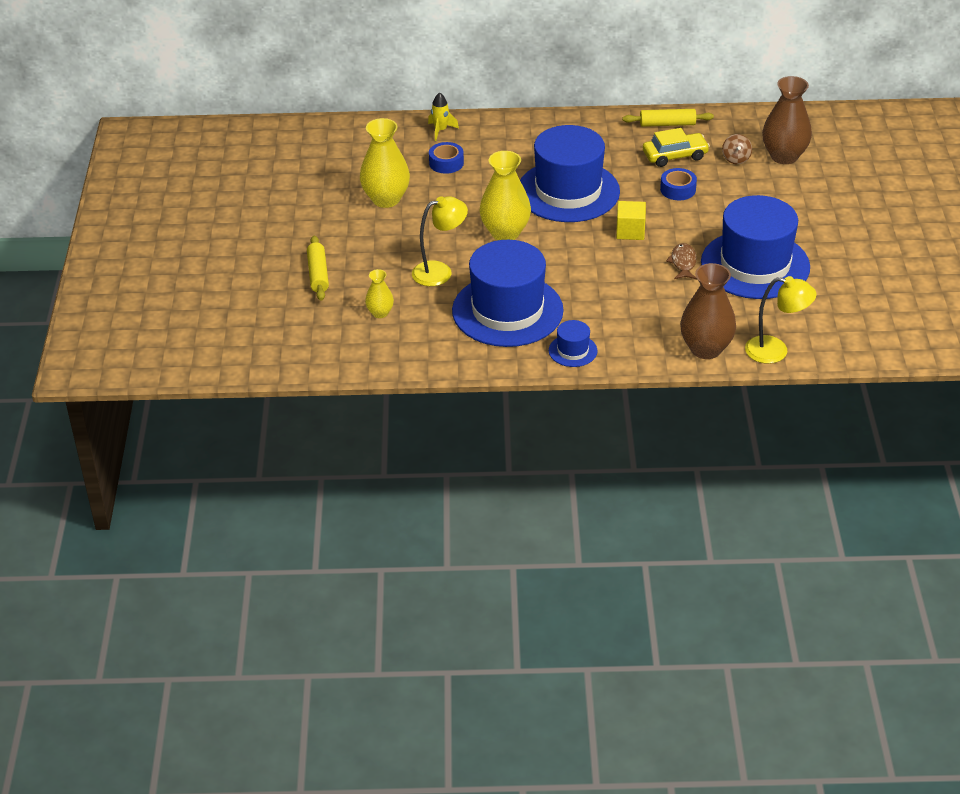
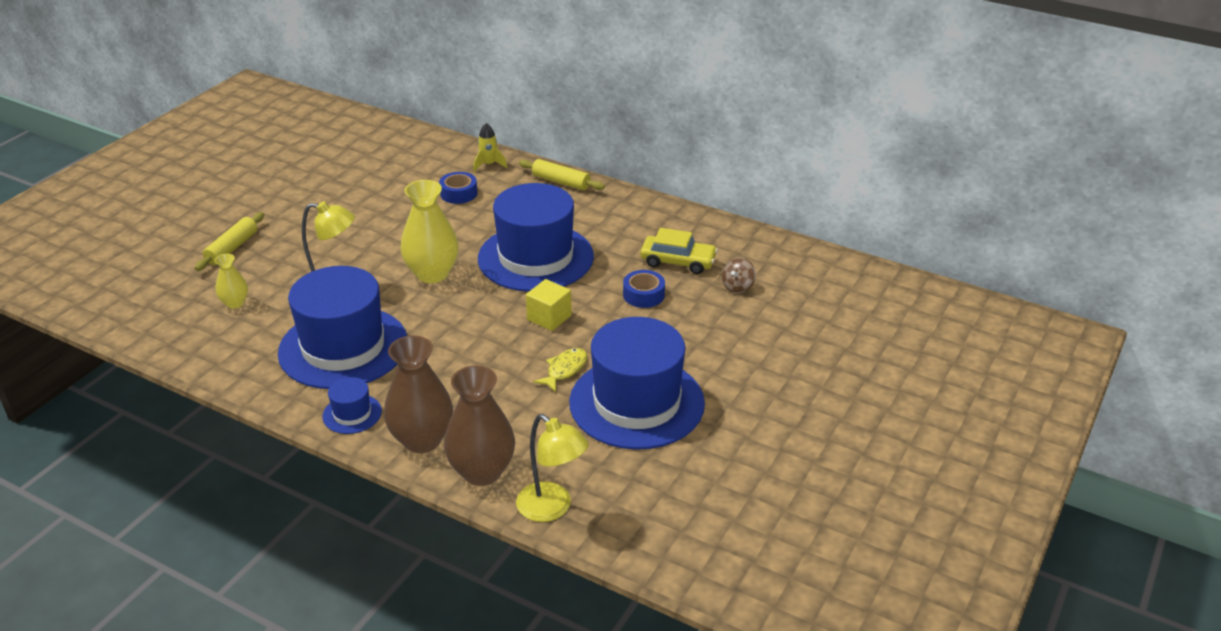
camera: 30 degrees right, 5 degrees down
yellow vase [360,118,410,208] -> none
yellow rolling pin [623,109,714,127] -> yellow rolling pin moved to [519,159,605,190]
brown fish [666,243,697,279] -> yellow fish [533,348,587,392]
brown vase [762,76,812,164] -> brown vase moved to [384,335,453,453]

